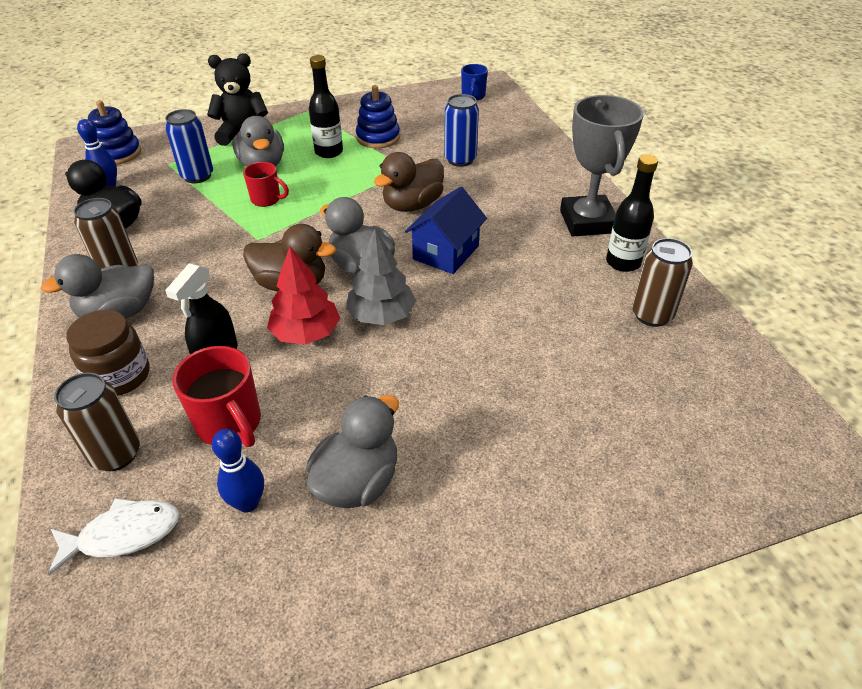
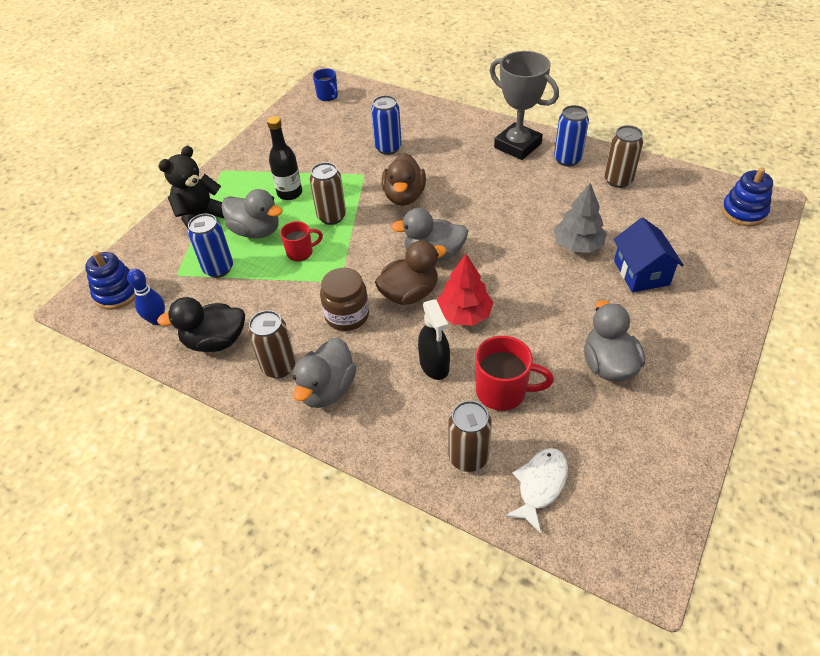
camera: 40 degrees left, 5 degrees up
brown jar [66,310,150,396] -> brown jar moved to [320,268,369,331]
blue bowling pin [212,429,264,513] -> none
grey tree [346,229,416,325] -> grey tree moved to [554,183,607,253]
blue stacking toy [356,85,400,148] -> blue stacking toy moved to [721,168,773,226]
blue house [405,187,487,274] -> blue house moved to [613,217,684,292]
black bottle [606,154,658,272] -> blue can [554,105,589,166]
none -> brown can [310,162,346,225]

